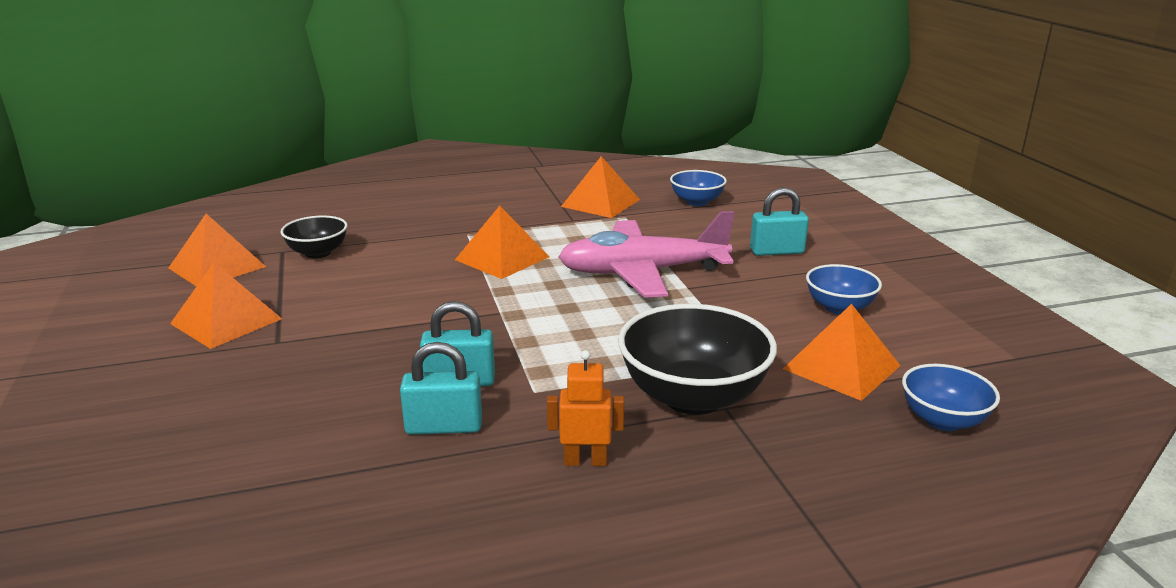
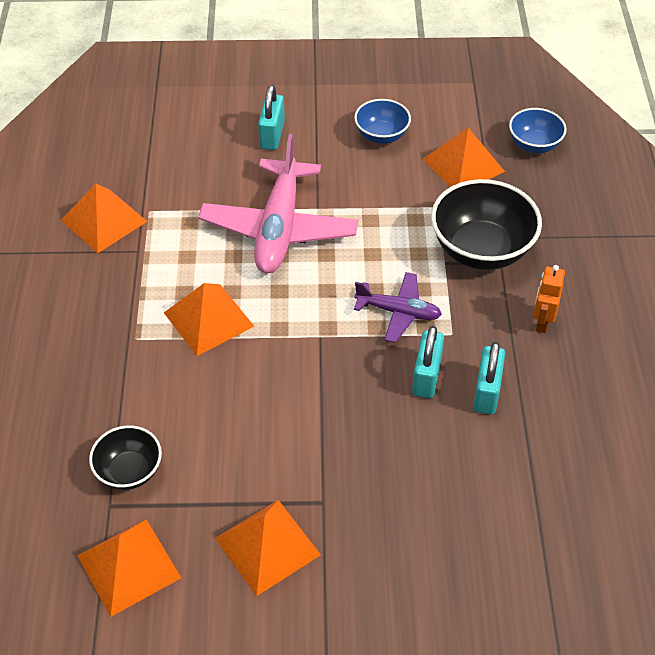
camera: 75 degrees left, 25 degrees up
blue bowl [670,170,727,206] -> none
none -> purple plane [354,272,442,343]

